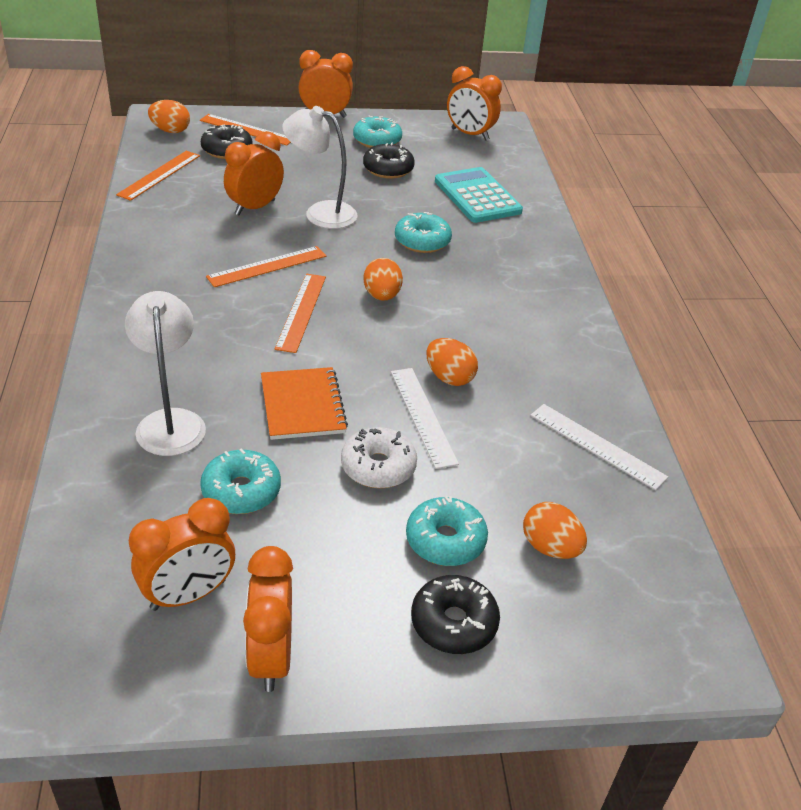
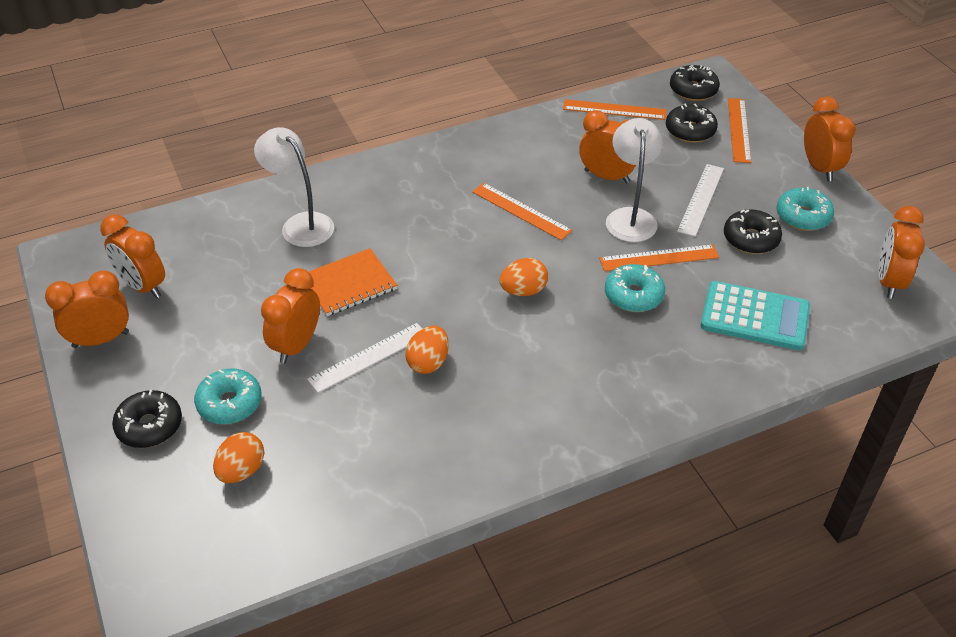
camera: 75 degrees right, 5 degrees up
white lamp [125,291,206,456] -> white lamp turned 105 degrees counterclockwise [254,127,334,247]
orange egg [148,100,190,133] -> black donut [670,65,720,101]
turquoise donut [200,448,281,514] -> none
orange ruler [275,274,326,353] -> orange ruler moved to [599,244,719,271]
white donut [341,427,417,488] -> orange clock [261,268,320,364]
turquoise calculator [435,167,523,223] -> turquoise calculator turned 60 degrees clockwise [700,281,810,350]
white ruler [530,404,668,490] -> white ruler moved to [677,164,724,236]

